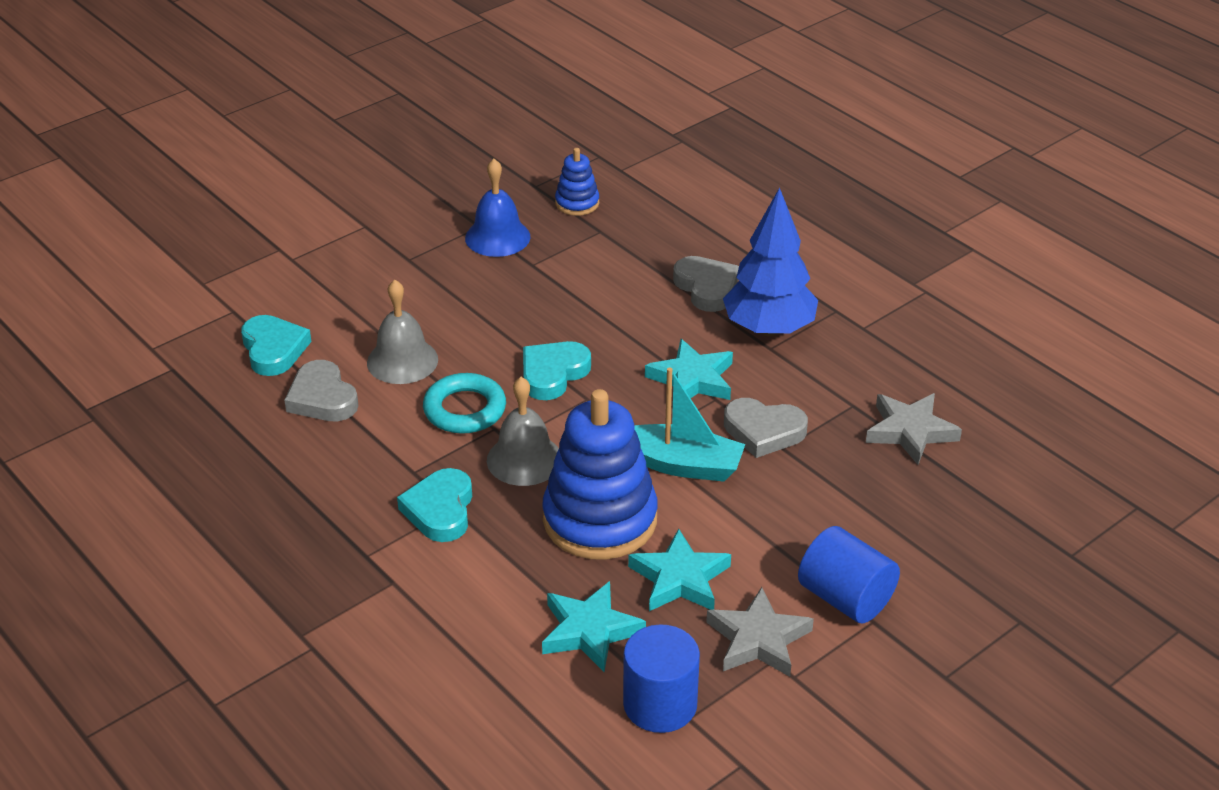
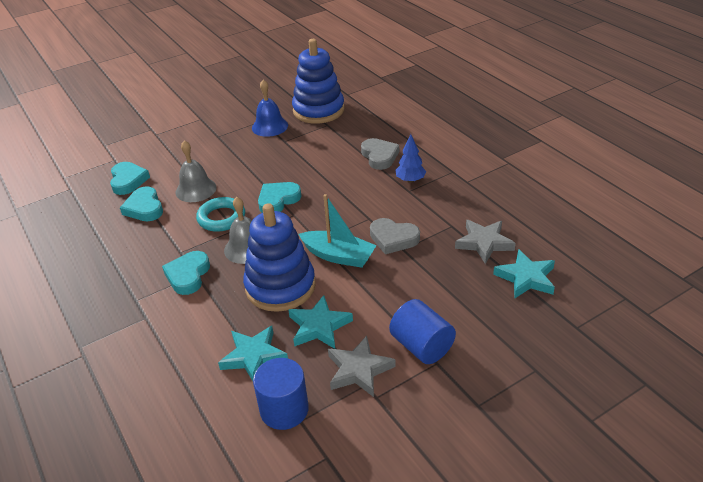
camera: 10 degrees right, 0 degrees up
grey heart [284,360,358,421] -> turquoise heart [120,186,163,221]
blue stacking toy [555,148,599,216] -> blue stacking toy [292,39,345,124], size x2.10
turquoise star [645,339,733,400] -> turquoise star moved to [493,249,555,298]
blue tree [723,187,818,336] -> blue tree [396,134,426,183], size x0.55

